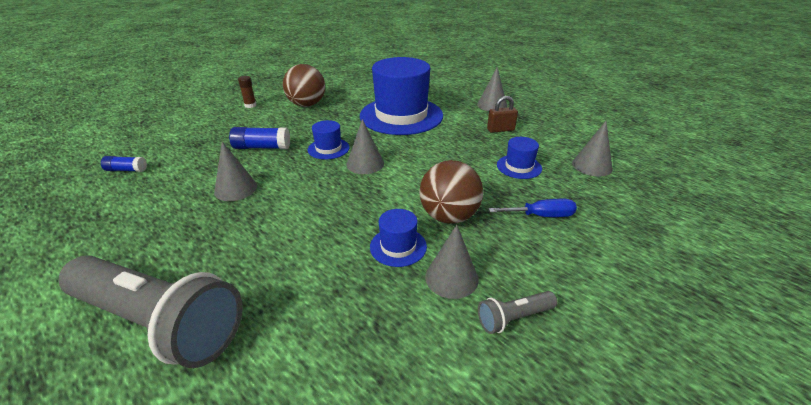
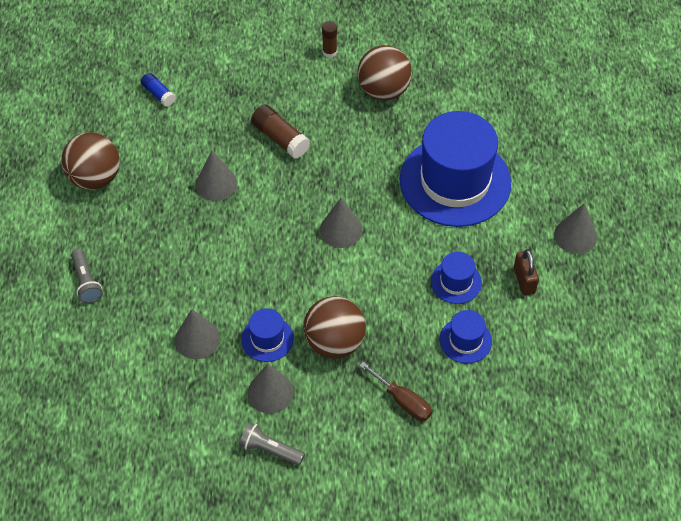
camera: 45 degrees right, 20 degrees up
grey flashlight [59,255,243,368] -> grey flashlight [71,249,103,303], size x0.42
blue glue stick [229,127,290,149] -> brown glue stick [251,105,310,159]
blue hat [308,120,350,159] -> blue hat moved to [431,252,482,304]
brown padlock [487,96,518,133] -> brown padlock turned 45 degrees clockwise [514,249,539,296]
blue screwdriver [489,199,577,217] -> brown screwdriver [359,362,432,421]
grey cone [572,121,612,176] -> grey cone moved to [175,309,220,359]
none -> brown ball [61,132,120,190]

